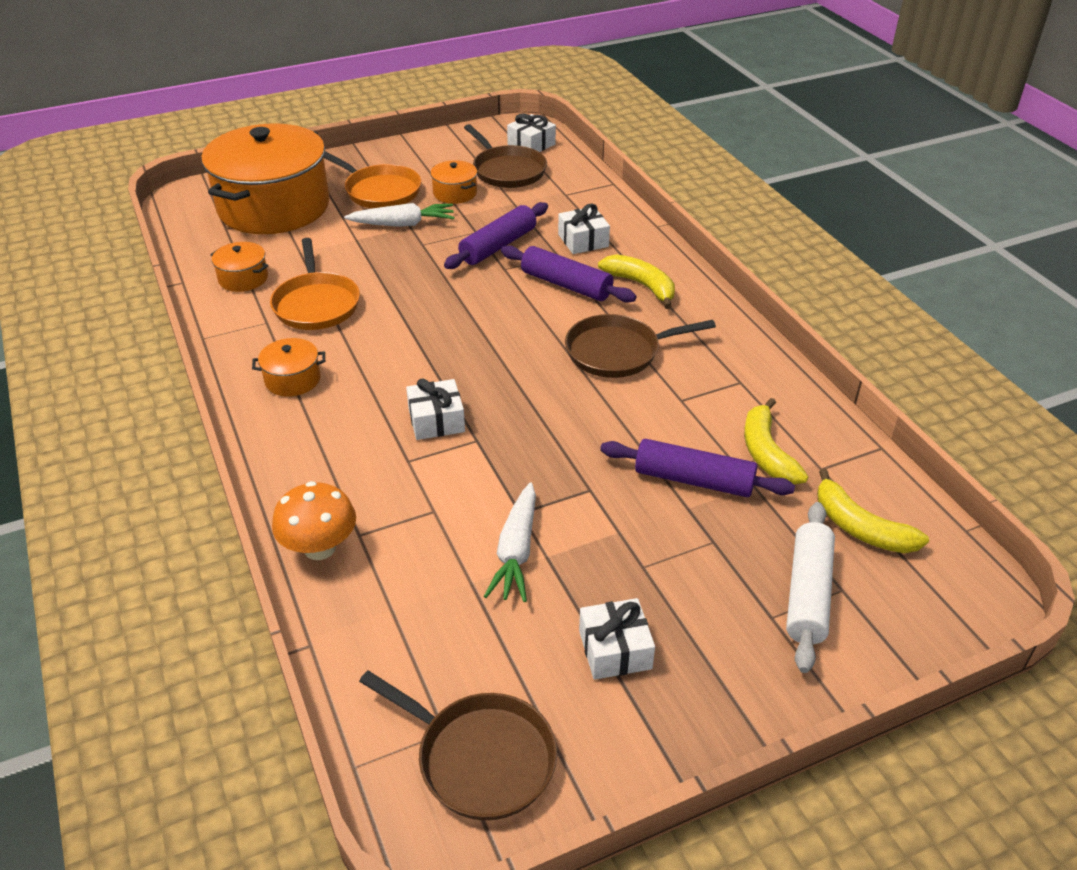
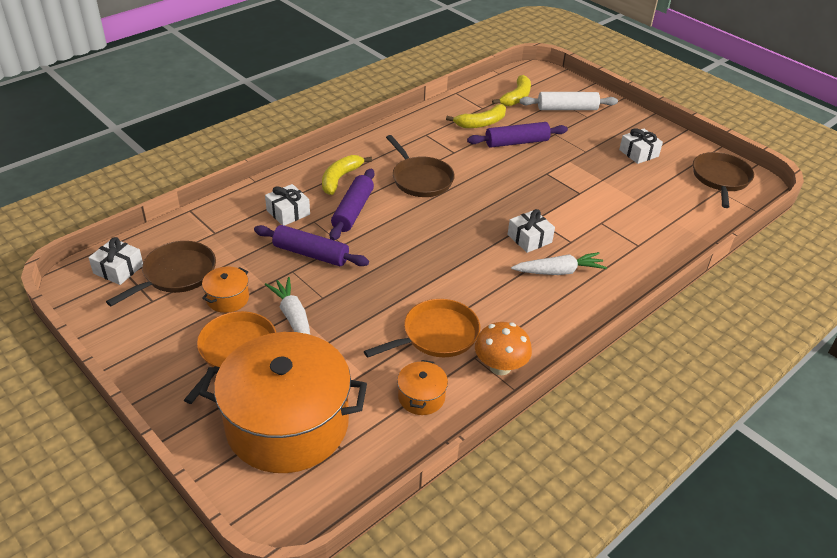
camera: 110 degrees left, 0 degrees up
orange pot [252,338,325,397] -> none
orange mushroom [272,481,356,560] -> orange mushroom moved to [475,322,532,375]
white carrot [484,482,536,602] -> white carrot moved to [511,252,607,275]
purple rolling pin [600,439,795,497] -> purple rolling pin turned 75 degrees clockwise [467,122,568,148]

